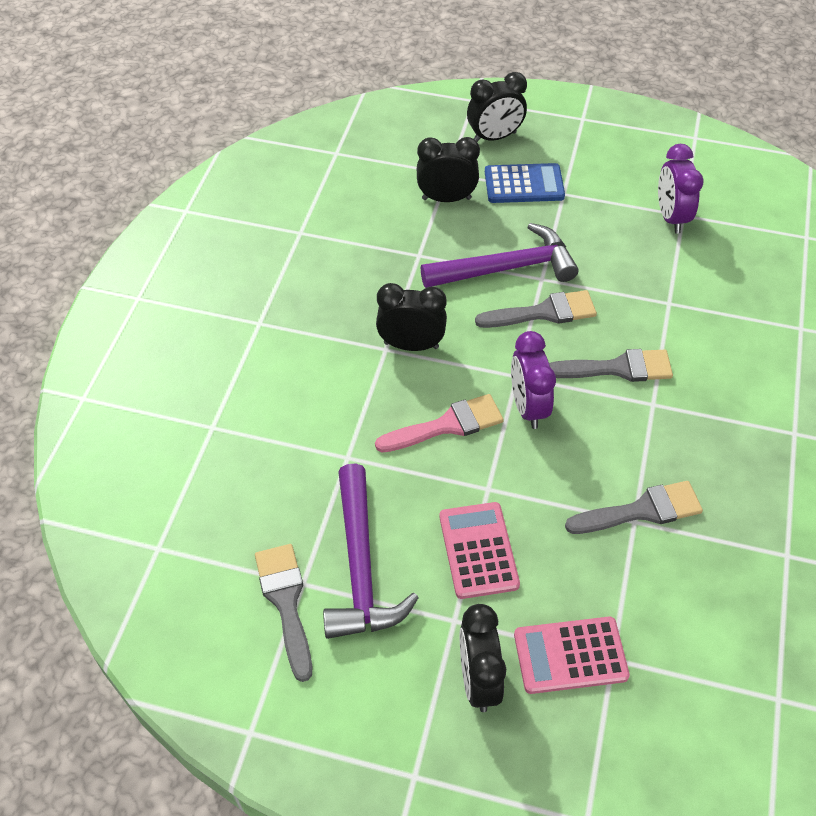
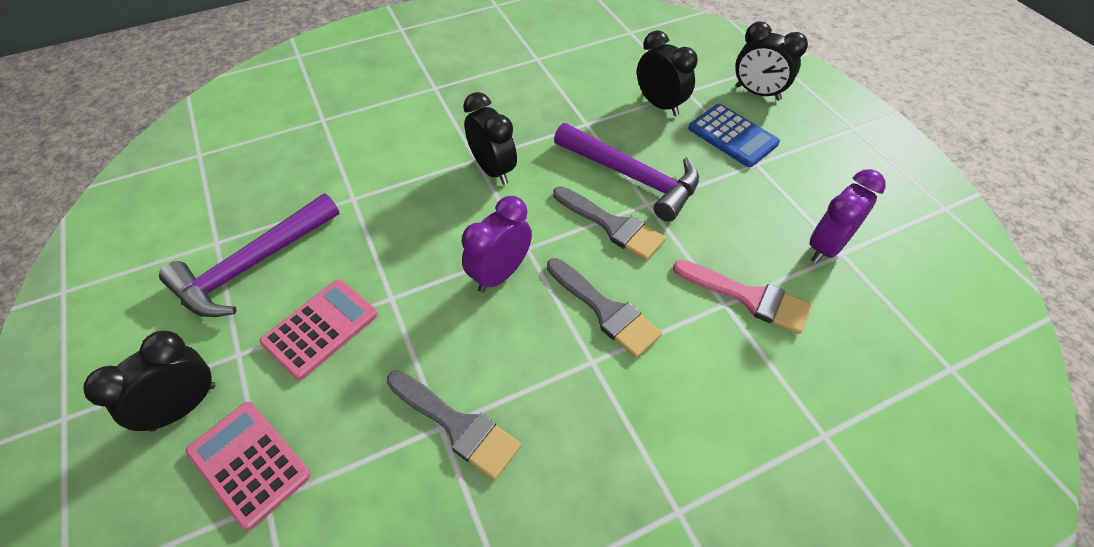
camera: 50 degrees right, 0 degrees up
grey brush [255,544,312,682] -> none
pink brush [375,394,504,453] -> pink brush moved to [673,260,812,334]

